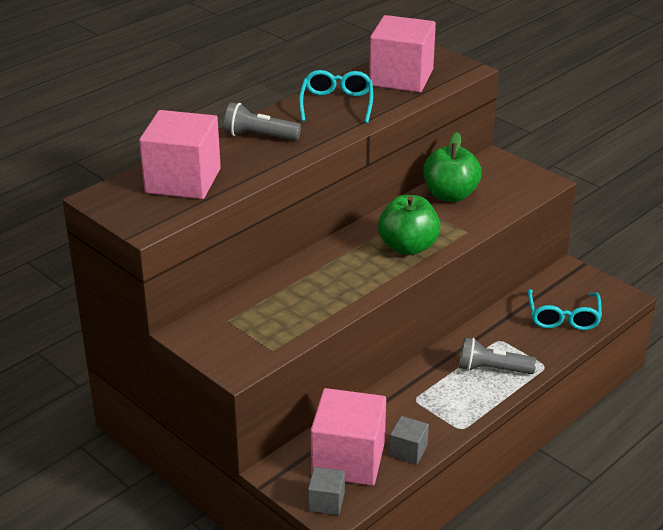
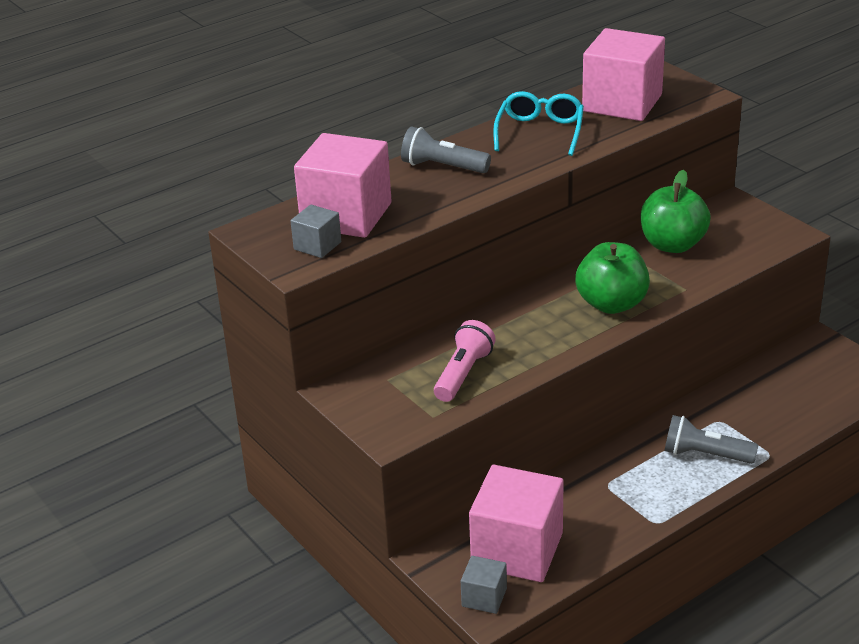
camera: 10 degrees right, 0 degrees up
grey cube [389,416,429,464] -> grey cube moved to [291,205,341,258]
turquoise glasses [528,289,602,330] -> none
none -> pink flashlight [434,320,496,402]

